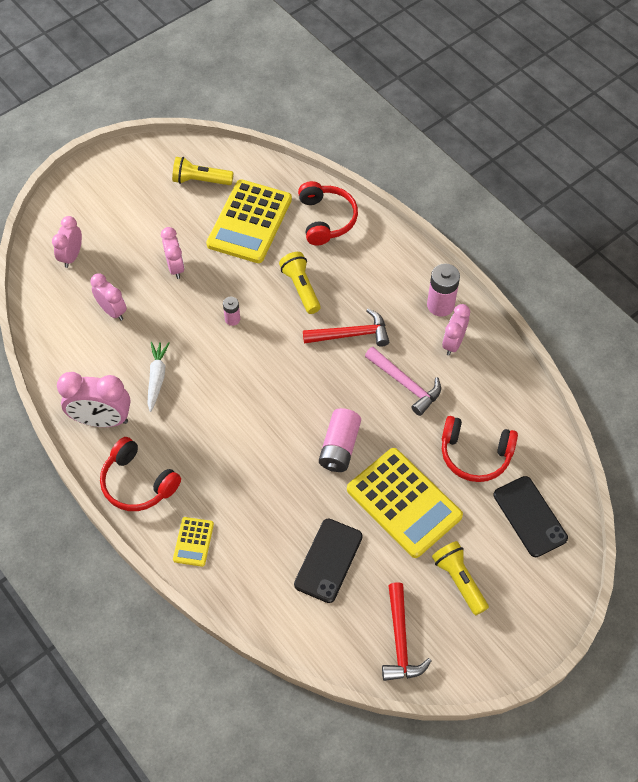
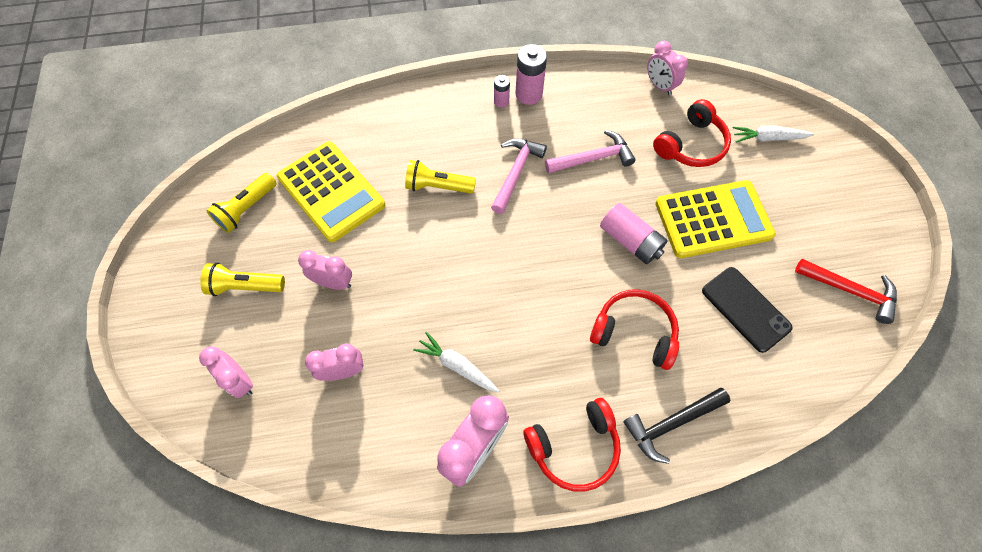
camera: 60 degrees left, 5 degrees up
yellow calculator [173,517,214,567] -> black hammer [623,388,730,464]
pink battery [223,297,240,326] -> pink battery moved to [494,75,510,108]
red headphones [298,181,358,245] -> red headphones moved to [590,290,679,370]
red hammer [303,309,389,347] -> pink hammer [491,138,547,214]
yellow flashlight [432,541,489,615] -> yellow flashlight moved to [200,262,285,296]
pink clock [442,304,470,356] -> pink clock moved to [647,41,688,95]
black phone [494,476,568,557] -> white carrot [733,126,814,143]

